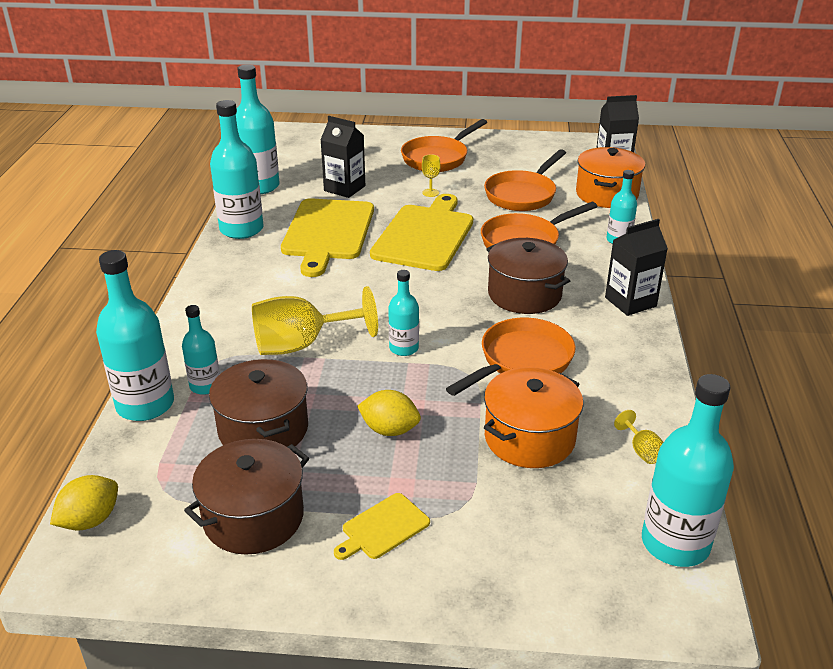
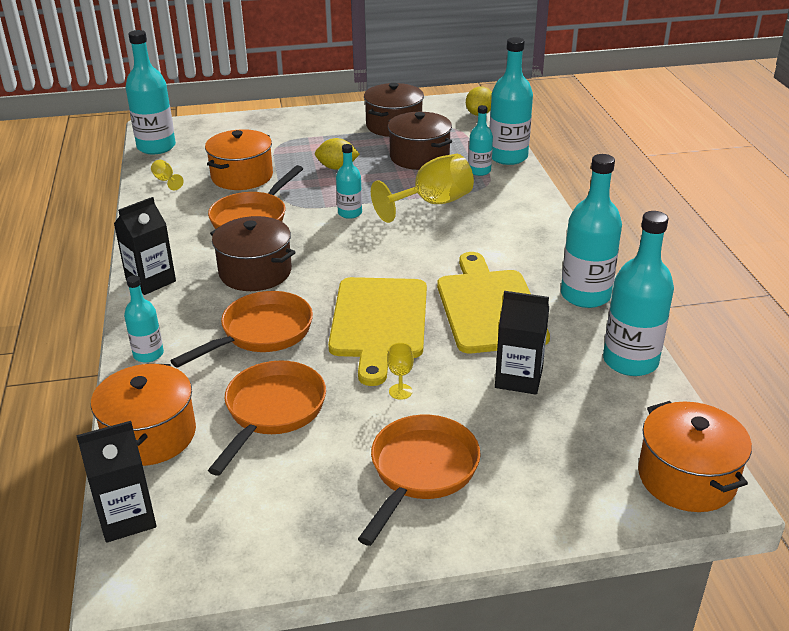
camera: 165 degrees right, 0 degrees up
yellow cutting board [334,493,430,560] -> none
none -> orange pot [638,401,752,512]

